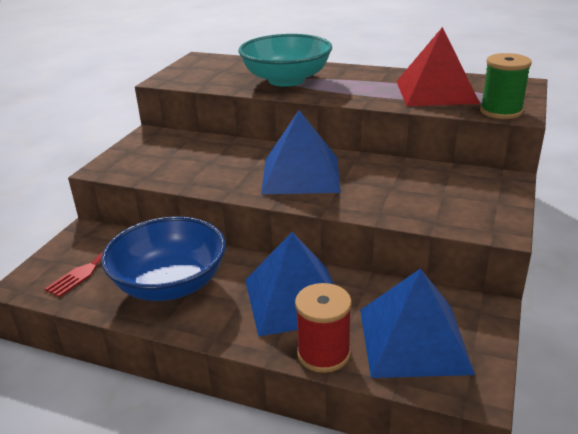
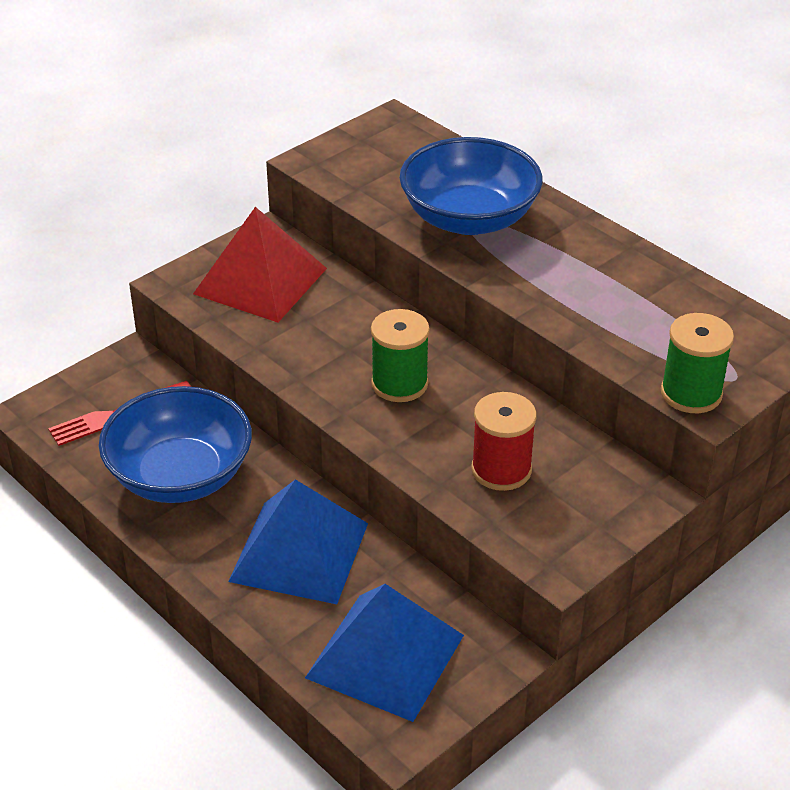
camera: 25 degrees right, 10 degrees up
turquoise bowl [238,34,332,87] -> blue bowl [399,137,543,235]
blue pyramid [261,110,341,194] -> green spool [371,309,430,402]
red spool [295,283,352,373] -> red spool moved to [471,392,537,491]
red pyramid [396,27,480,106] -> red pyramid moved to [193,207,327,323]

